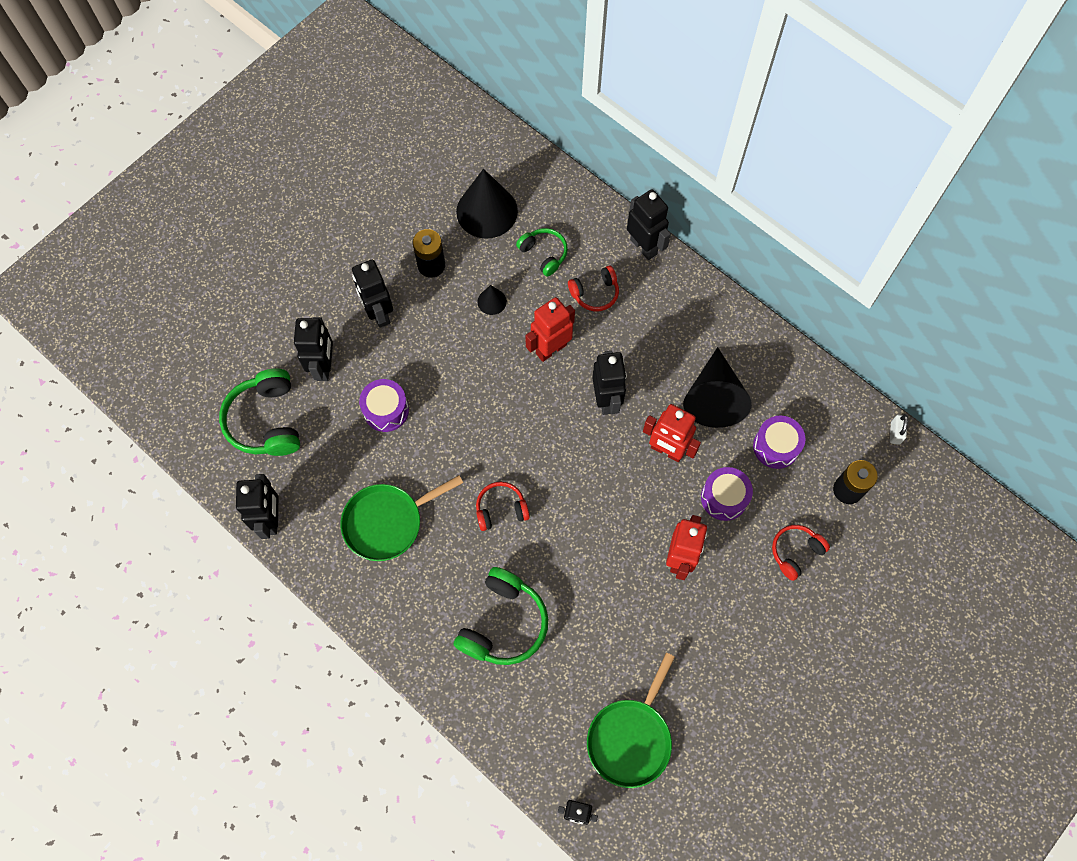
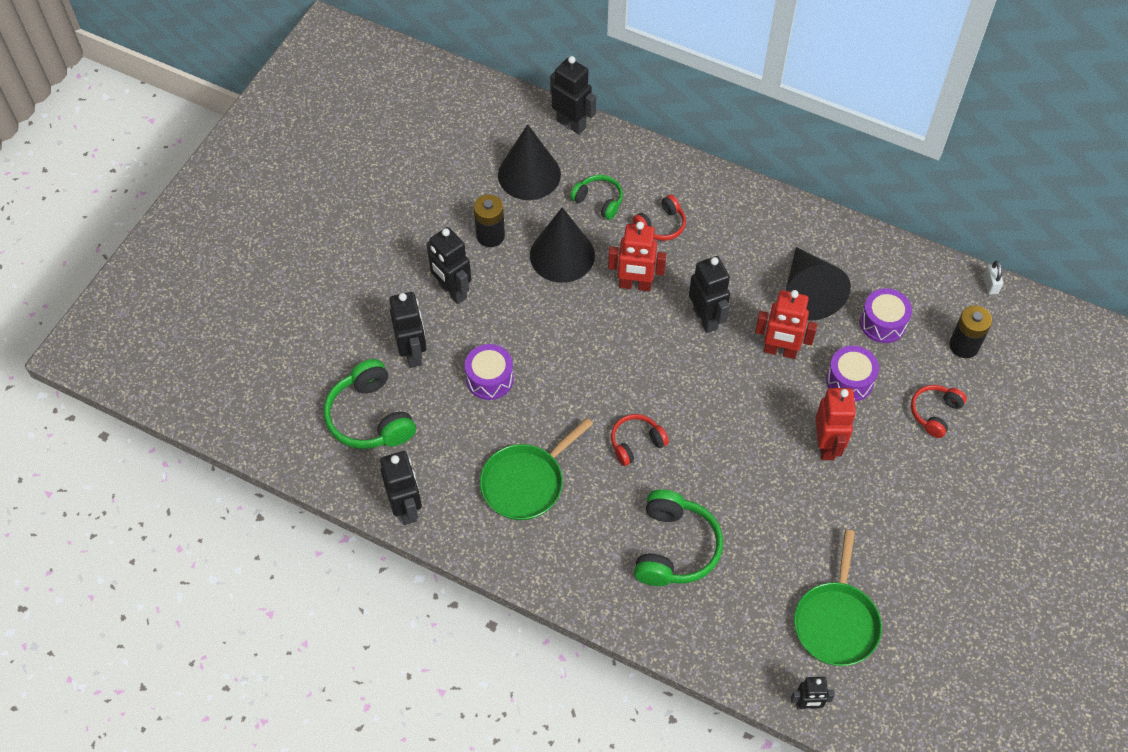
camera: 15 degrees left, 10 degrees down
black cone [477,285,507,315] -> black cone [530,207,595,283], size x2.17
red robot [525,297,575,362] -> red robot turned 120 degrees counterclockwise [608,222,667,291]
black robot [627,189,671,260] -> black robot moved to [550,56,596,135]

